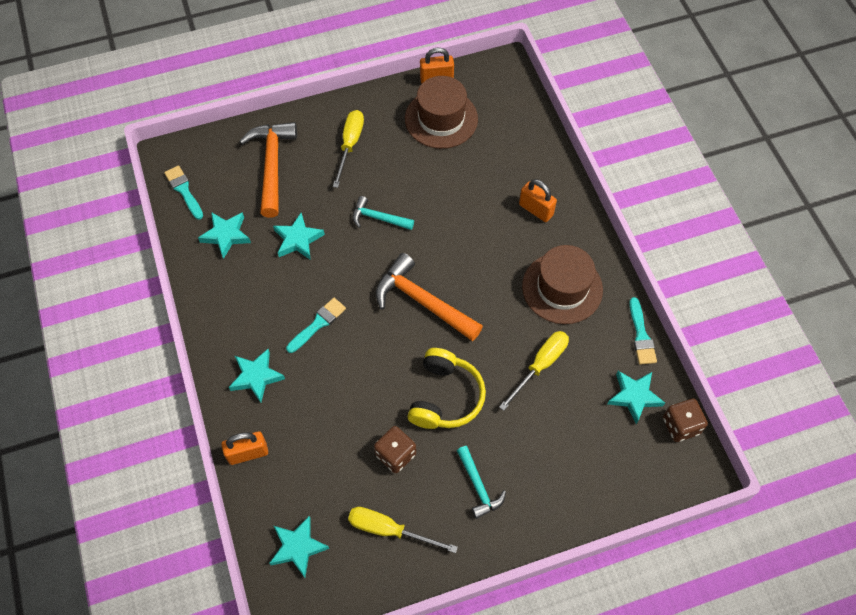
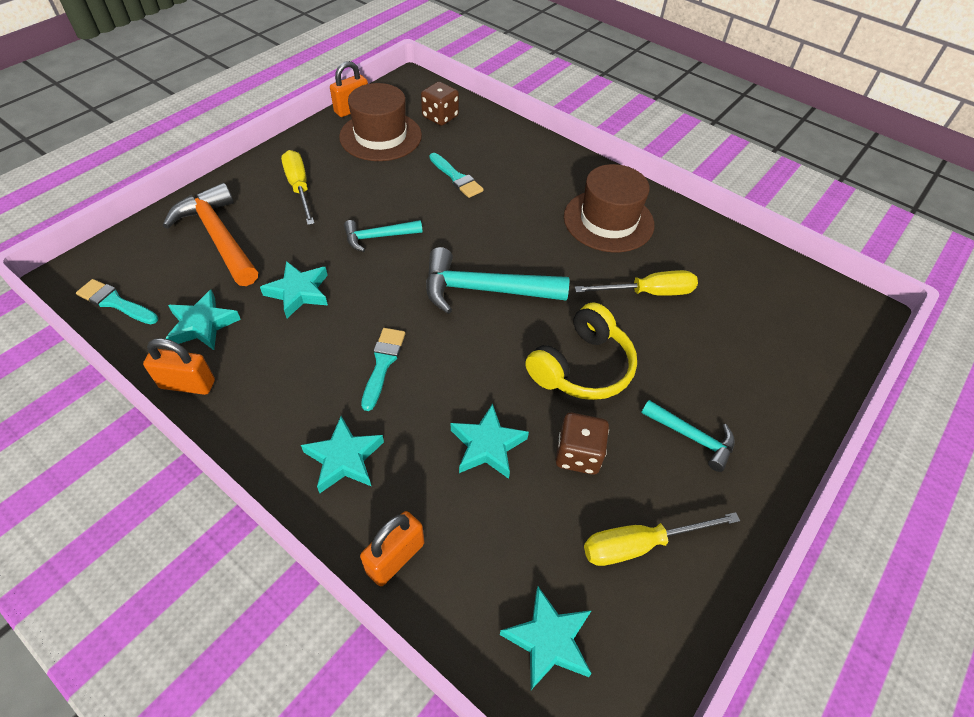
camera: 35 degrees left, 10 degrees down
orange hammer [376,253,483,341] -> turquoise hammer [426,247,569,314]
yellow headphones [408,348,486,429] -> yellow headphones turned 60 degrees clockwise [525,303,637,400]
yellow screwdriver [499,331,569,411] -> yellow screwdriver turned 75 degrees clockwise [574,270,698,296]
orange padlock [519,179,557,222] -> orange padlock moved to [143,338,215,395]
turquoise star [608,371,665,424] -> turquoise star moved to [451,403,529,479]
turquoise brush [629,297,657,365] -> turquoise brush moved to [429,153,484,198]
brown dice [663,399,708,442] -> brown dice moved to [421,82,459,126]

